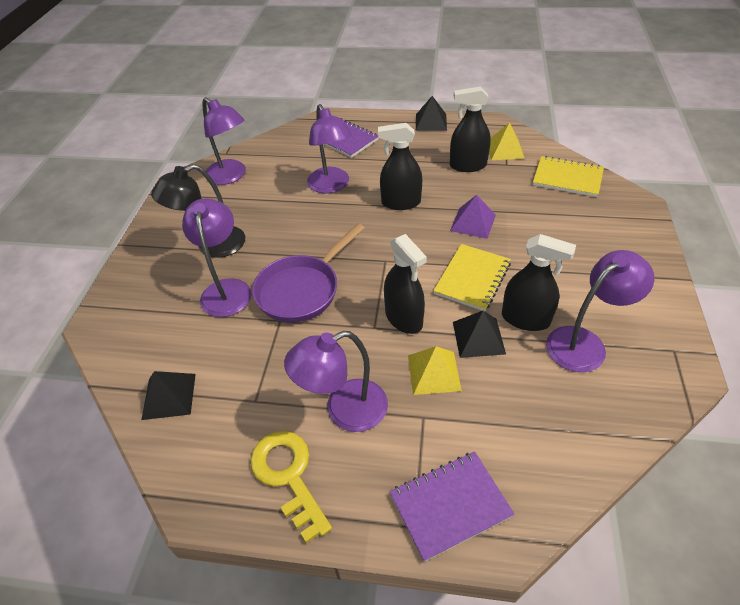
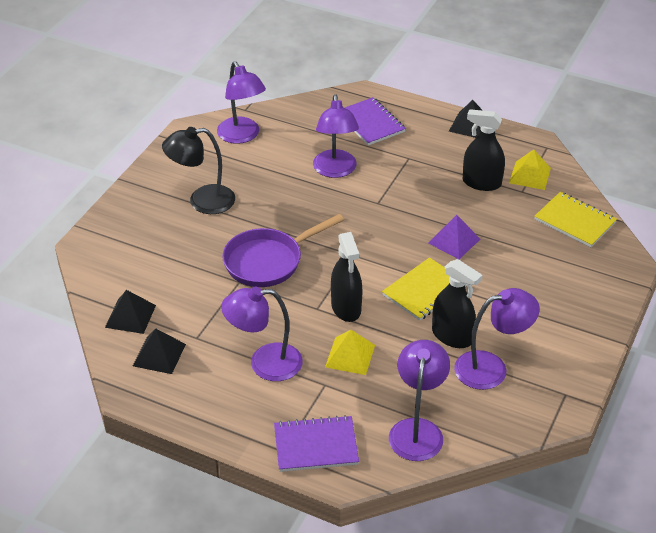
camera: 15 degrees right, 5 degrees down
purple lamp [182,198,251,317] -> purple lamp moved to [389,340,450,461]
yellow key [250,431,332,543] -> none
black spray bottle [378,123,422,210] -> none
black pyramid [453,311,506,358] -> black pyramid moved to [133,329,186,374]

